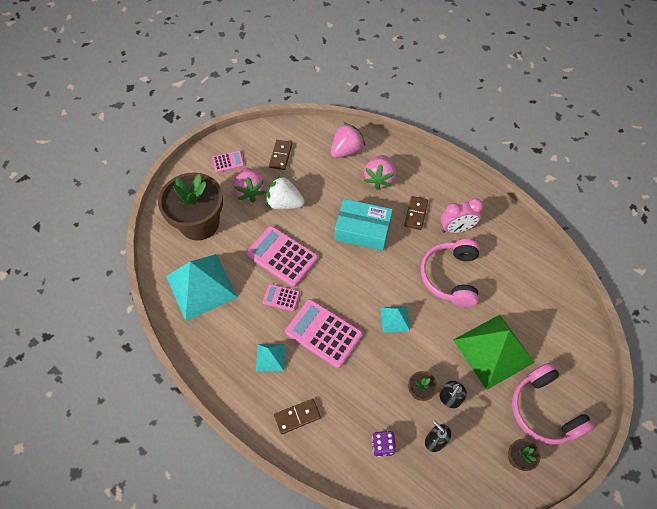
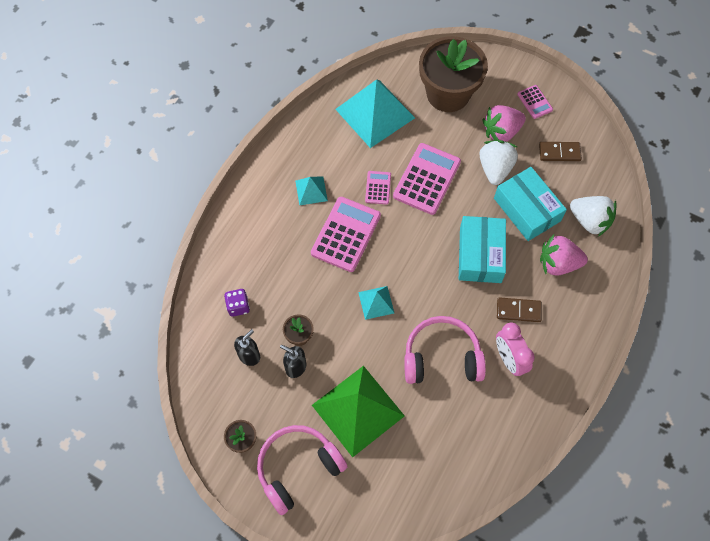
camera: 80 degrees right, 5 degrees up
brown domino [274,398,321,434] -> none
pink strawberry [331,122,365,158] -> white strawberry [570,196,617,237]
none -> turquoise box [494,167,567,241]

